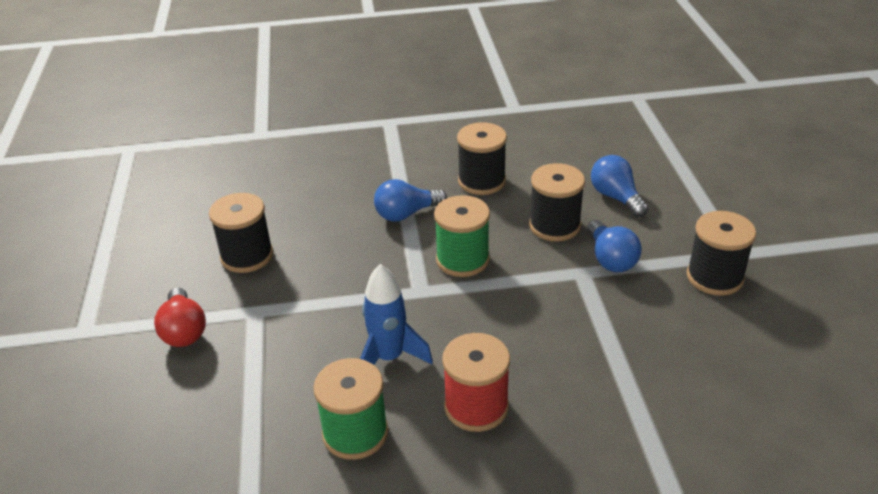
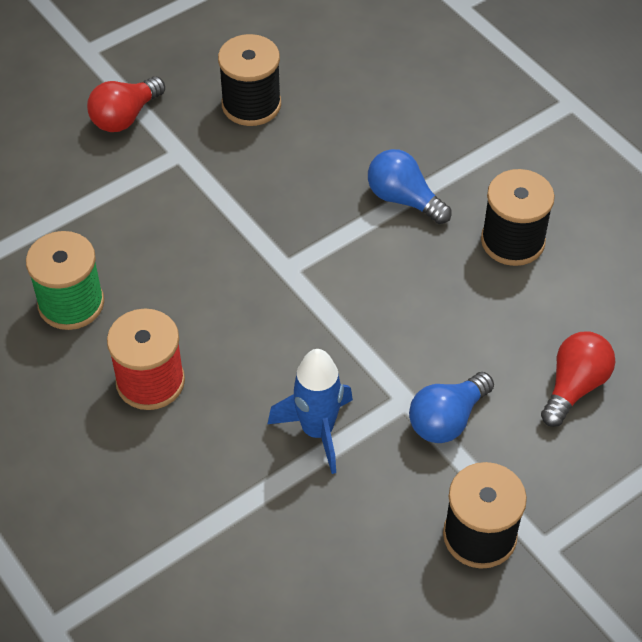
camera: 60 degrees right, 15 degrees up
blue rocket [360,264,433,365] -> blue rocket moved to [268,349,353,474]
green spool [434,195,490,277] -> none
black spool [529,163,585,241] -> none
blue light bulb [591,155,649,217] -> red light bulb [541,331,615,427]

